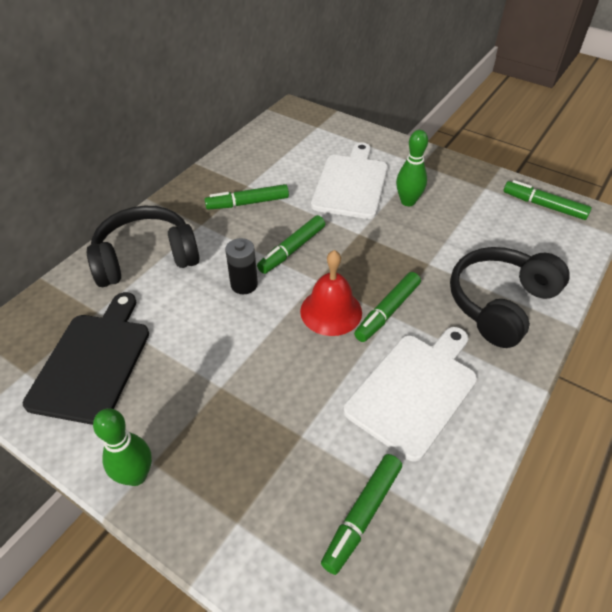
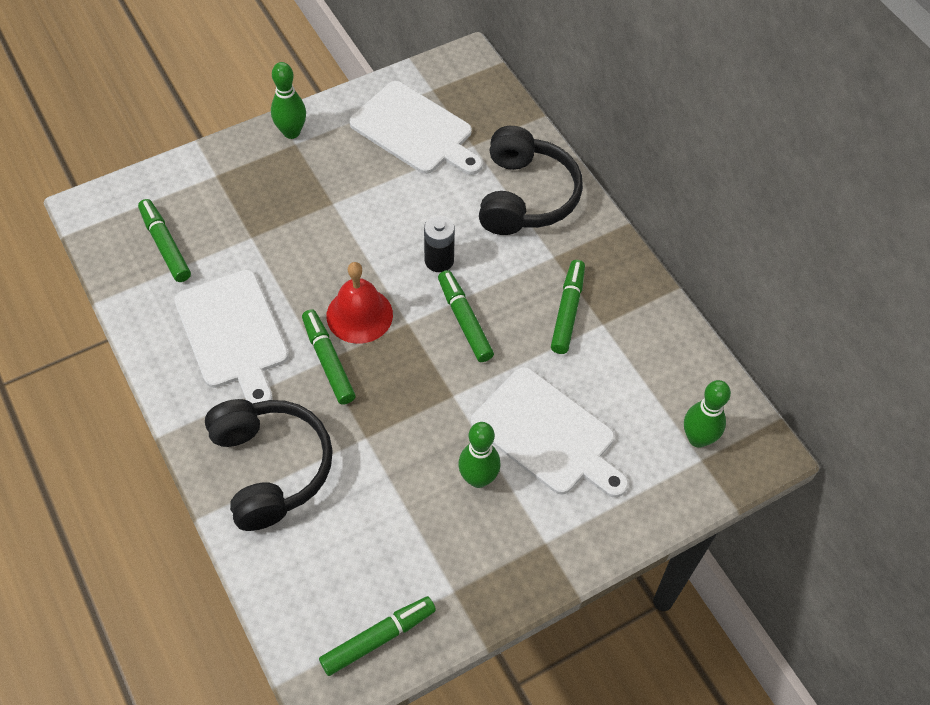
camera: 115 degrees right, 10 degrees up
black cutting board [23,292,149,425] -> white cutting board [349,81,483,175]
none -> green bowling pin [684,380,731,448]

